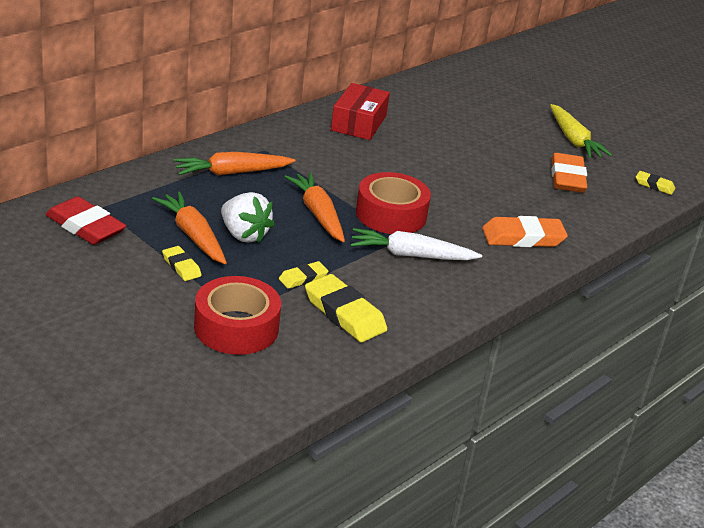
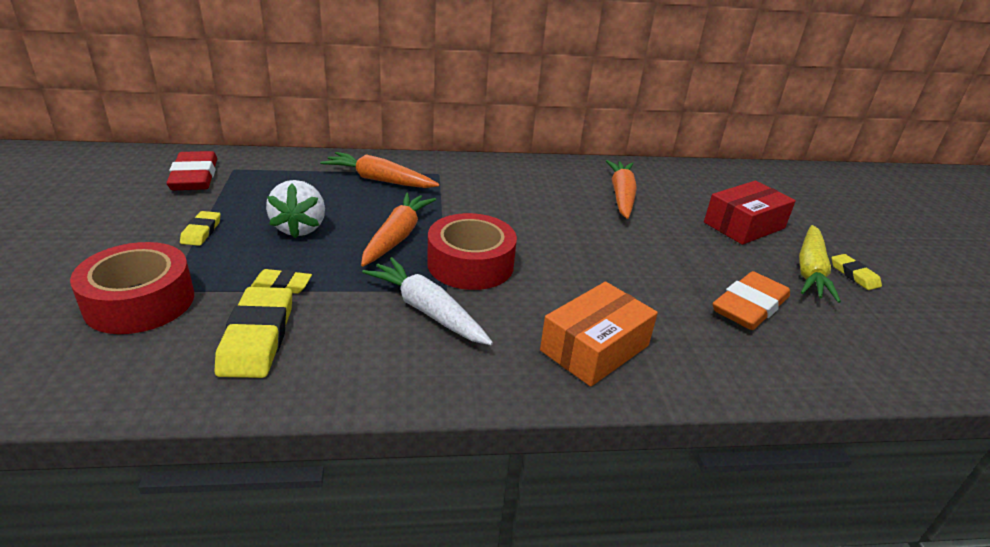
camera: 40 degrees right, 0 degrees up
orange carrot [152,191,227,264] -> orange carrot moved to [606,160,637,219]
red box [331,83,390,140] -> red box moved to [704,181,796,245]
orange eraser [482,216,568,247] -> orange box [540,282,658,387]
yellow eraser [636,171,675,195] -> yellow eraser moved to [831,254,882,290]

